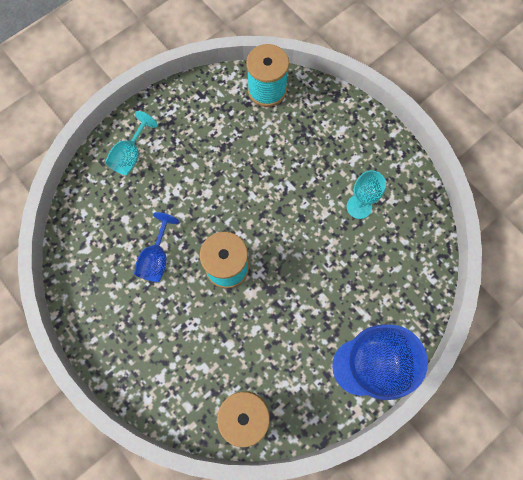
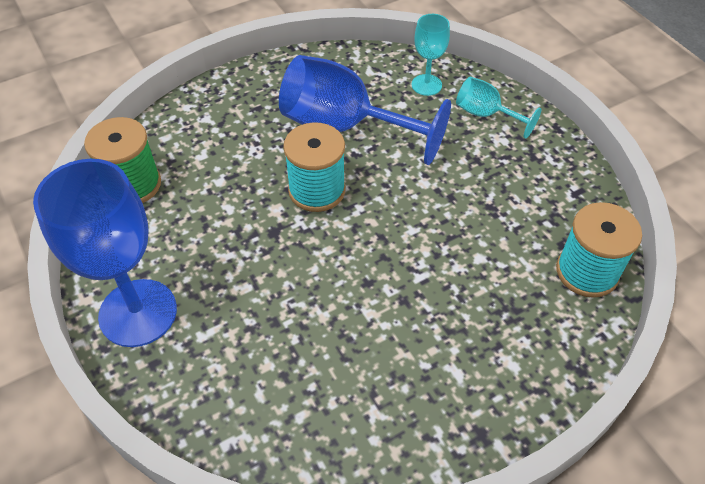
camera: 100 degrees right, 20 degrees down
blue goblet [134,212,179,282] -> blue goblet [279,55,451,165], size x1.96
turquoise goblet [347,170,386,219] -> turquoise goblet moved to [412,14,450,96]

